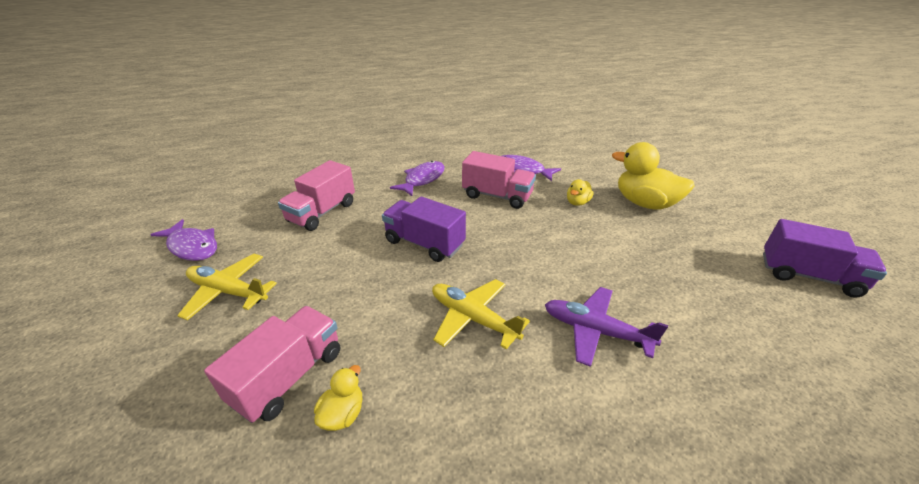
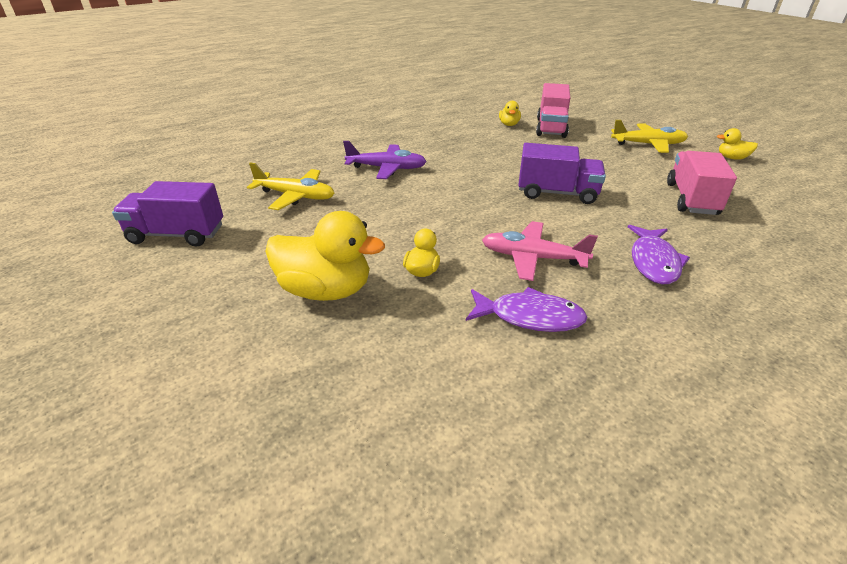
camera: 160 degrees right, 0 degrees up
purple fish [150,219,217,261] -> yellow duck [717,128,758,160]
yellow plane [432,279,530,350] -> yellow plane moved to [247,162,335,210]
pink truck [462,151,536,209] -> pink plane [482,221,598,281]

